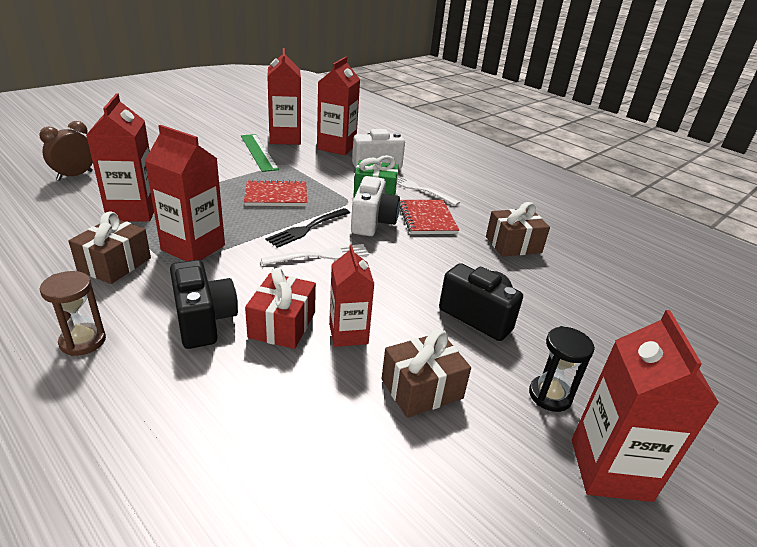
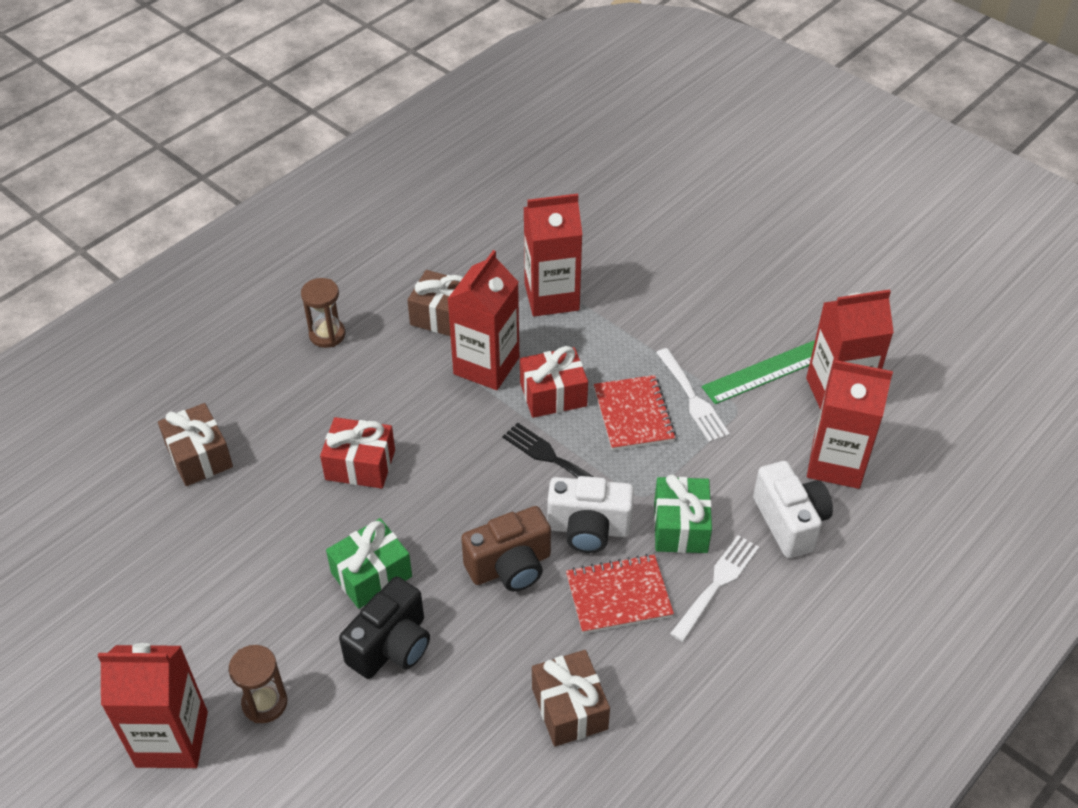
camera: 90 degrees right, 15 degrees up
brown clock [39,121,93,181] -> none
black camera [170,260,238,349] -> none
white fork [261,244,369,265] -> white fork moved to [656,348,730,442]
red carton [329,245,374,347] -> none
brown gift [382,329,471,418] -> brown gift moved to [158,403,233,486]
black hourglass [529,326,595,412] -> brown hourglass [229,645,287,723]
none -> green gift [326,518,412,609]
none -> brown camera [461,506,551,591]
none -> red gift [520,346,588,418]

